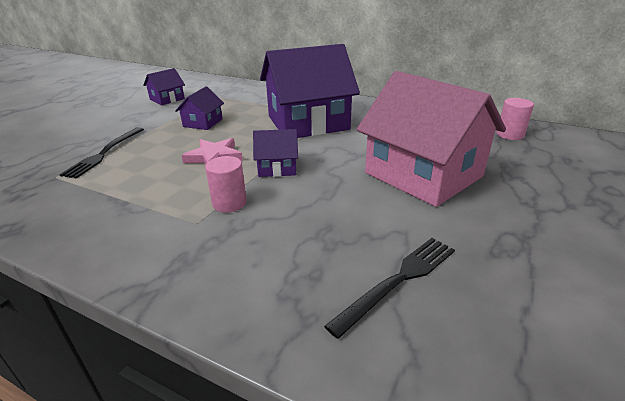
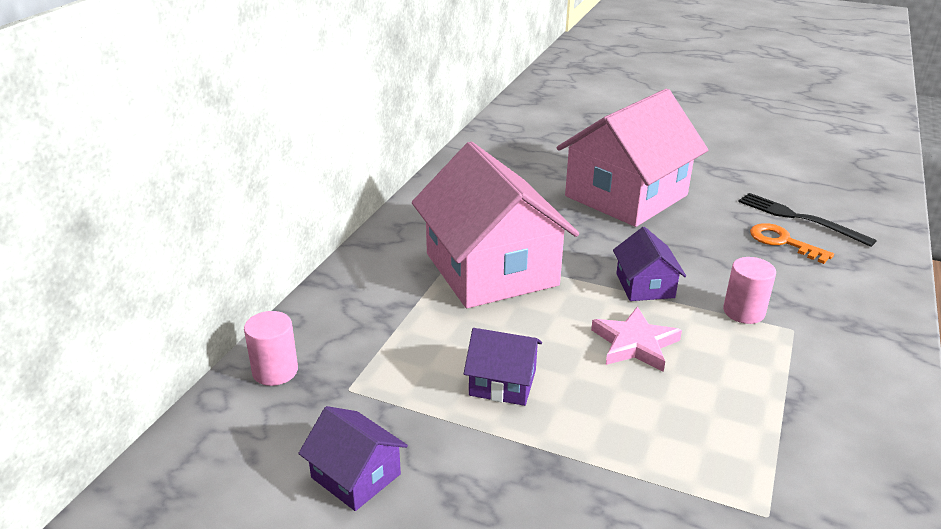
camera: 95 degrees left, 0 degrees up
black fork [59,127,144,179] -> none
purple house [260,44,360,138] -> pink house [412,142,579,308]
pink cylinder [497,98,534,140] -> pink cylinder moved to [244,311,298,386]
none -> orange key [750,223,834,264]

